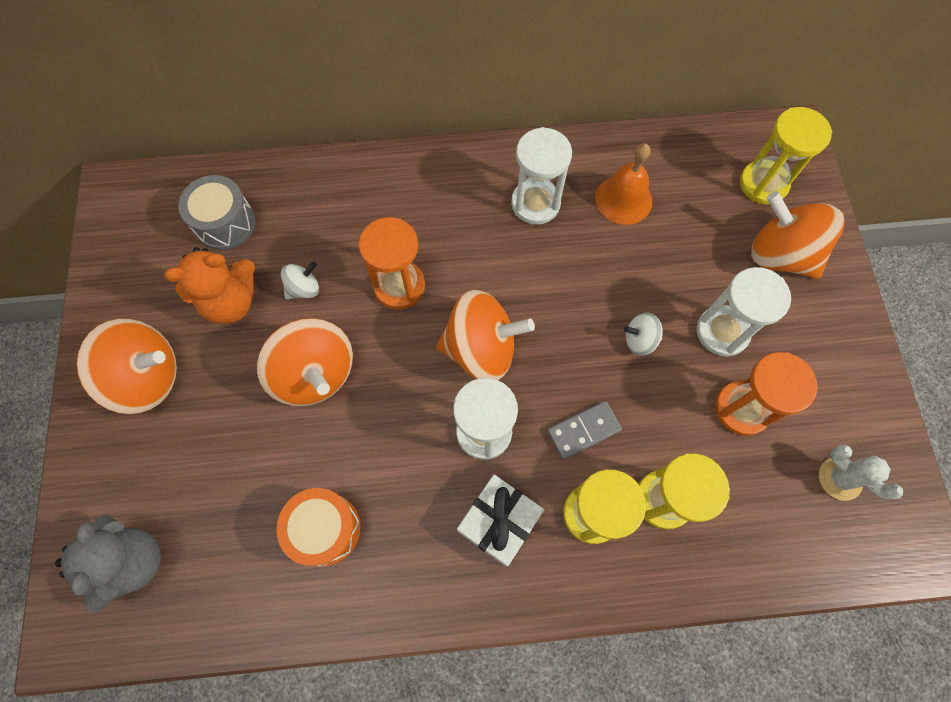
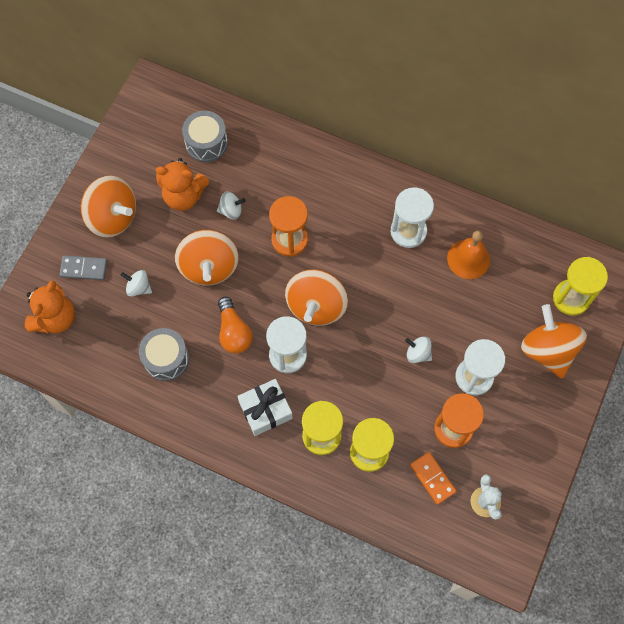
camera: 30 degrees right, 0 degrees up
grey teddy bear [55,515,161,612] -> orange teddy bear [25,280,75,333]
orange drum [277,488,360,566] -> grey drum [139,328,189,381]
orange spinning top [436,290,535,380] -> orange spinning top turned 75 degrees clockwise [285,269,348,326]
grey domino [547,401,622,460] -> grey domino moved to [59,256,107,280]
none -> white spinning top [120,270,152,297]
none -> orange light bulb [218,297,253,354]
none -> orange domino [410,452,457,505]

